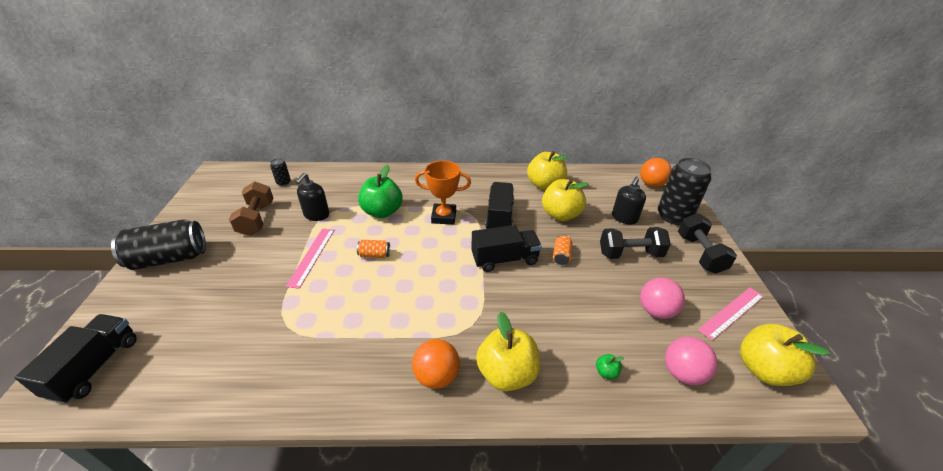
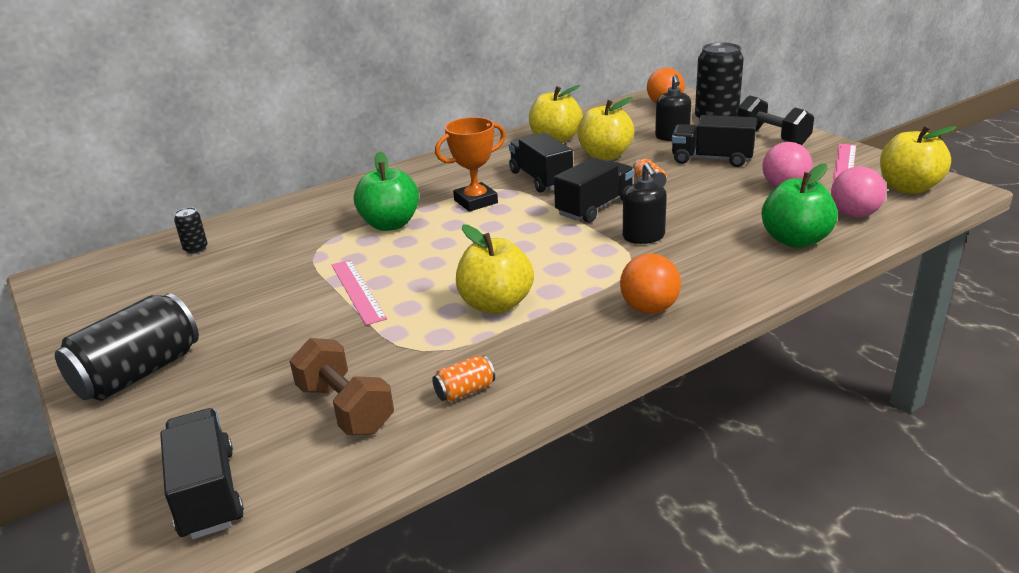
camera: 30 degrees left, 10 degrees down
brown dumbbell [229,181,273,236] -> brown dumbbell moved to [289,338,394,435]
black soap dispenser [295,173,329,221] -> black soap dispenser moved to [623,162,667,244]
orange can [357,240,390,258] -> orange can moved to [432,356,495,402]
yellow apple [476,312,540,391] -> yellow apple moved to [456,224,534,314]
green apple [596,354,624,379] -> green apple [761,163,838,248], size x2.47
black dumbbell [600,227,671,259] -> black truck [672,115,757,167]

